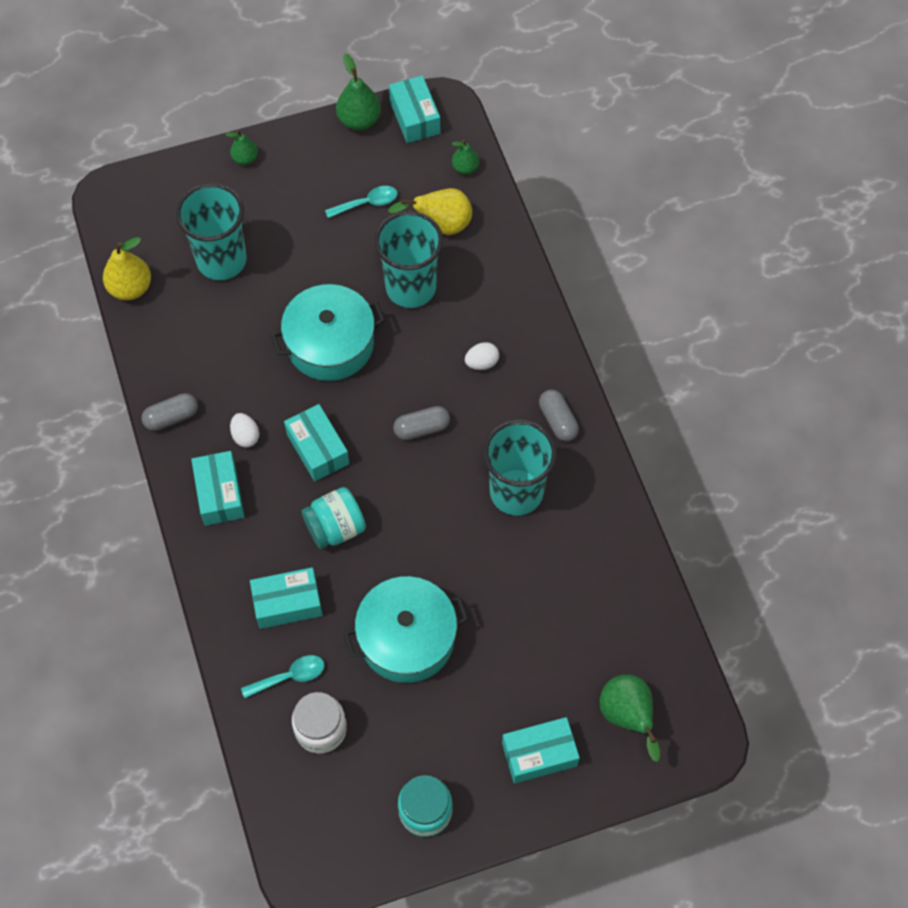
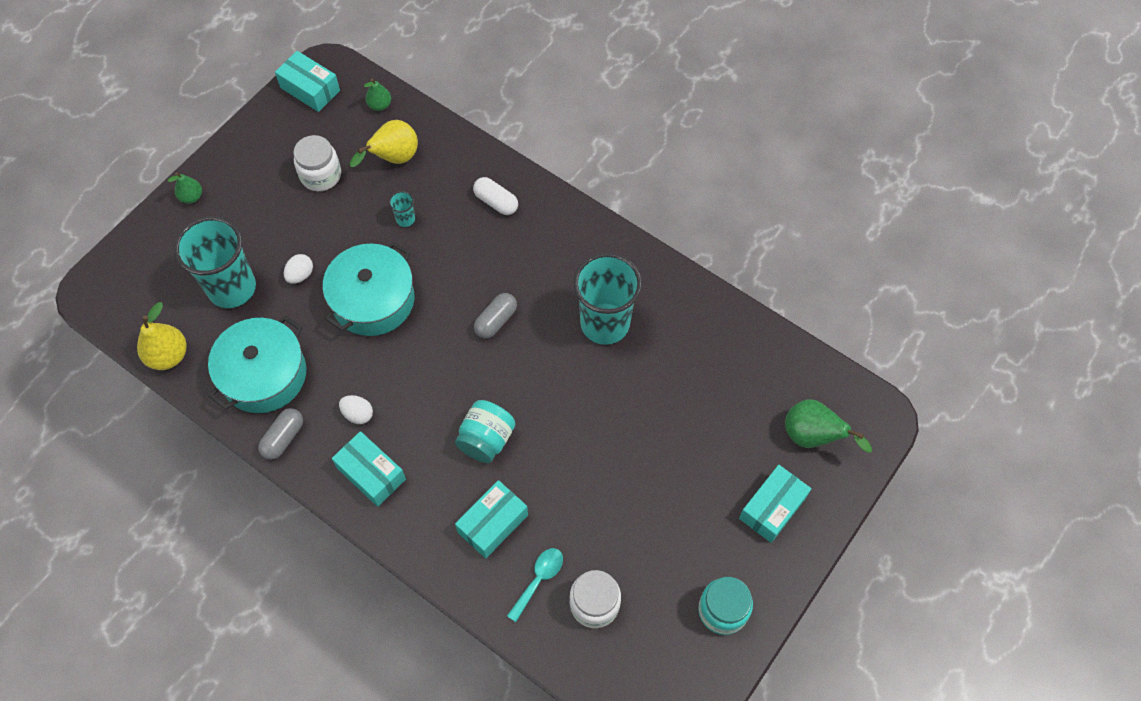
camera: 35 degrees left, 0 degrees up
turquoise box [284,404,349,482] -> none
turquoise spoon [325,186,397,218] -> white jar [293,135,341,191]
green pear [336,53,381,130] -> none
turquoise pot [344,576,468,683] -> turquoise pot moved to [208,316,306,413]
turquoise cup [374,211,443,308] -> turquoise cup [389,191,415,227], size x0.40
white egg [465,342,499,370] -> white egg moved to [284,254,313,284]
grey capsule [539,390,579,442] -> none
none -> white capsule [473,177,518,215]

